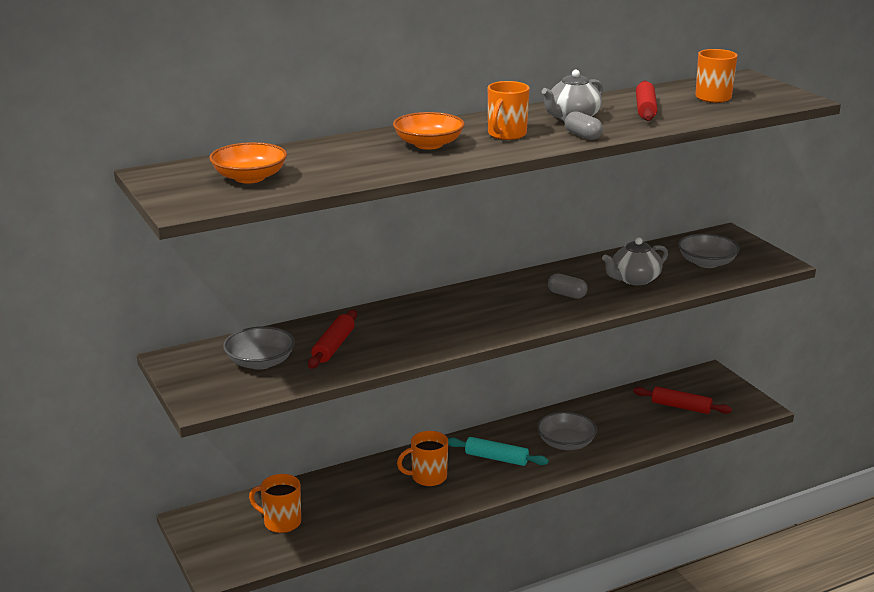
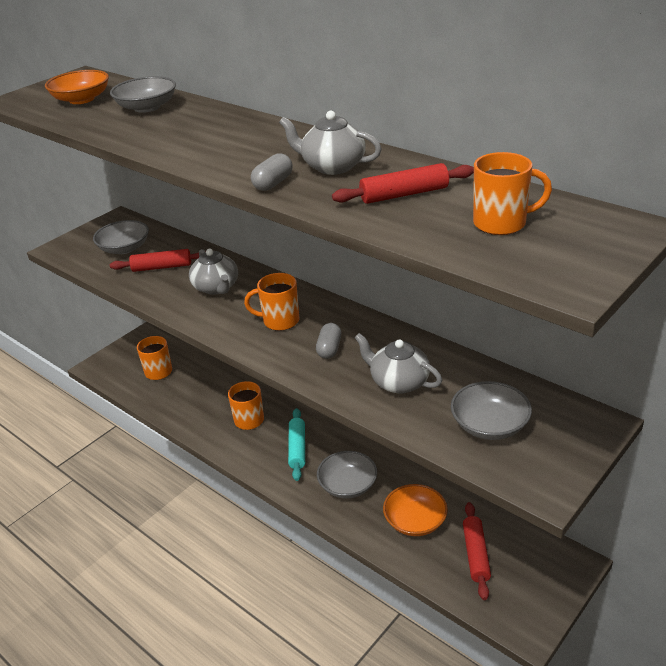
camera: 70 degrees right, 10 degrees up
orange bowl [393,112,465,150] -> orange bowl moved to [383,484,448,536]
orange mug [488,81,530,140] -> orange mug moved to [244,273,300,331]
none -> grey bowl [110,76,176,113]
none -> grey teapot [189,248,238,295]

